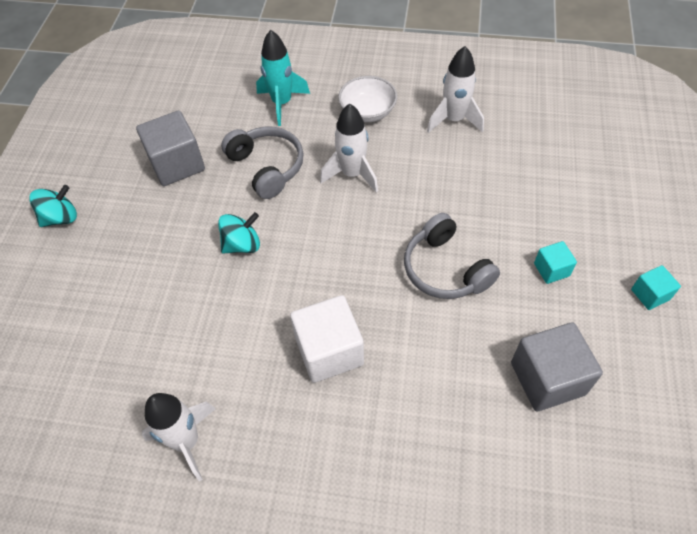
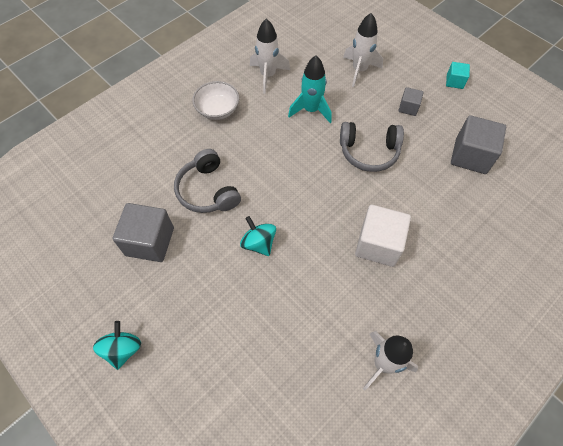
camera: 55 degrees left, 5 degrees up
turquoise spinning top [218,212,260,254] -> turquoise spinning top turned 45 degrees counterclockwise [240,216,276,256]
grey headphones [221,127,304,199] -> grey headphones turned 120 degrees counterclockwise [174,149,241,213]
turquoise rocket [256,30,310,126] -> turquoise rocket moved to [288,56,332,123]
white rocket [320,103,378,192] -> white rocket moved to [343,13,383,87]
turquoise cube [534,241,577,284] -> grey cube [398,87,424,116]

